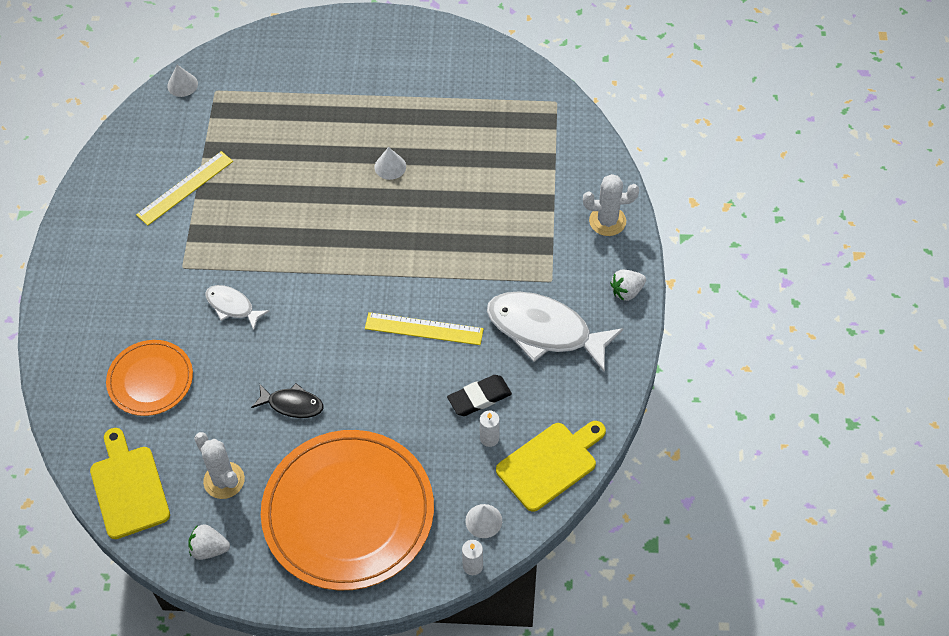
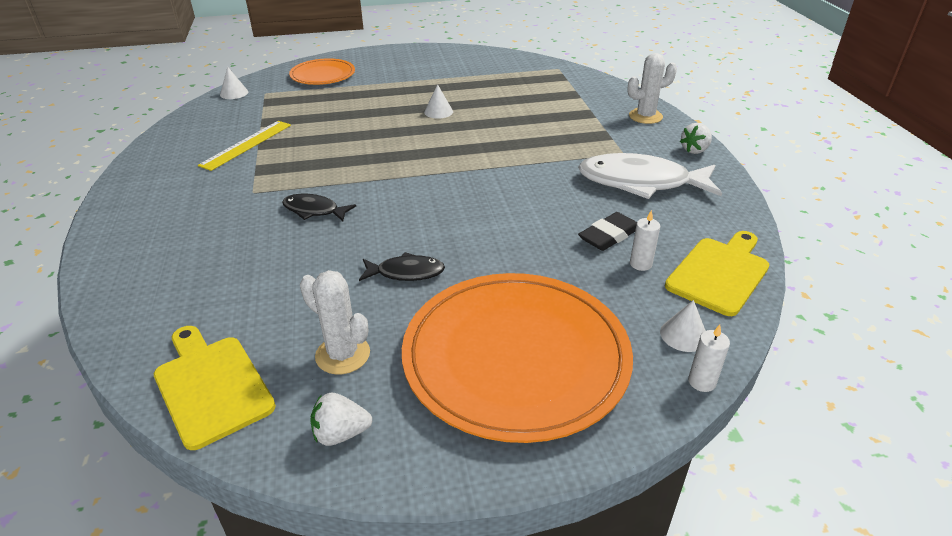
camera: 15 degrees left, 20 degrees down
orange plate [106,340,193,416] -> orange plate moved to [289,58,355,85]
white fish [205,285,270,330] -> black fish [282,194,356,221]
yellow ruler [365,312,484,345] -> none

